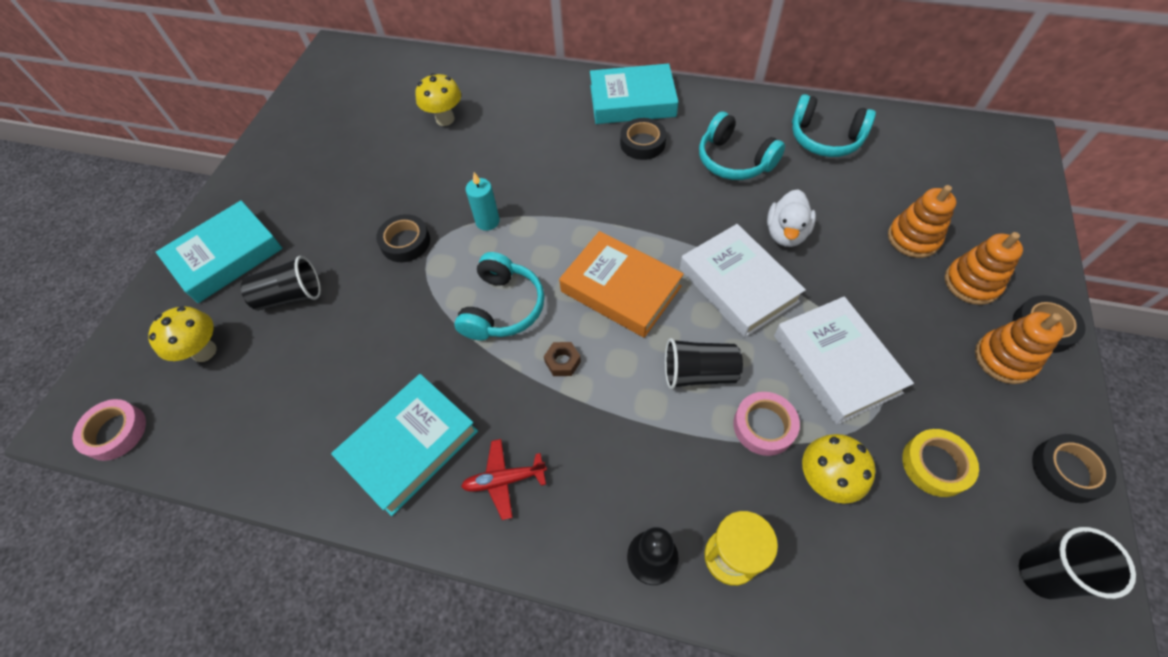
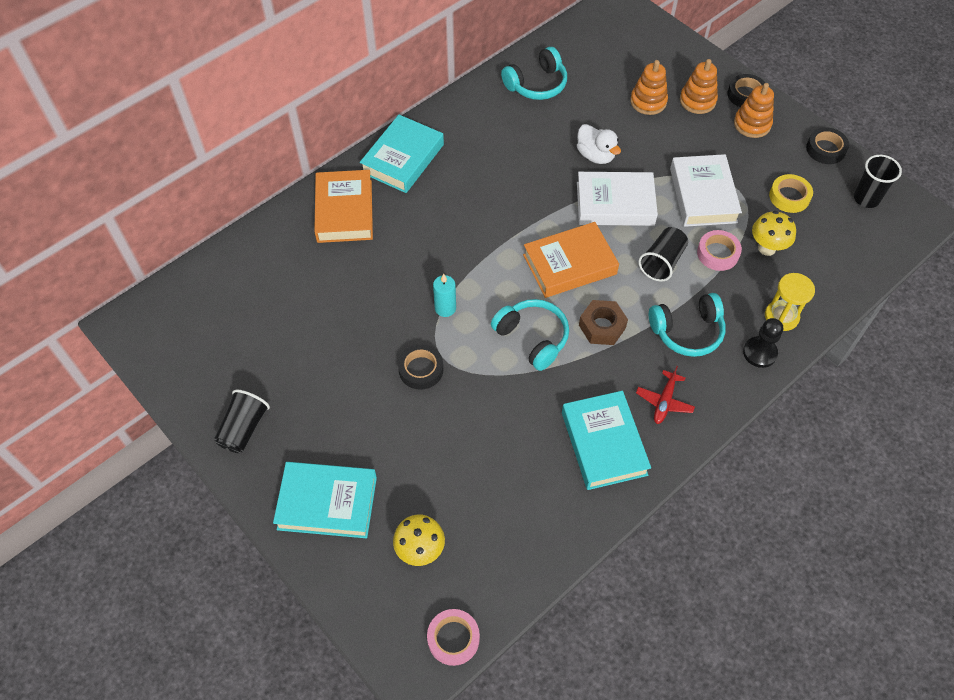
camera: 60 degrees left, 0 degrees up
turquoise book [156,200,283,303] -> turquoise book turned 75 degrees counterclockwise [273,462,377,538]
black cup [241,256,321,311] -> black cup moved to [214,390,270,453]
yellow mushroom [415,73,461,126] -> none
brown nut [544,342,581,376] -> brown nut [579,300,628,345], size x1.68
black tape [620,118,666,160] -> none
turquoise headphones [699,112,785,180] -> turquoise headphones moved to [649,293,726,357]
white book [774,296,914,425] -> white book turned 75 degrees clockwise [670,154,742,227]
none -> orange book [314,170,373,243]

